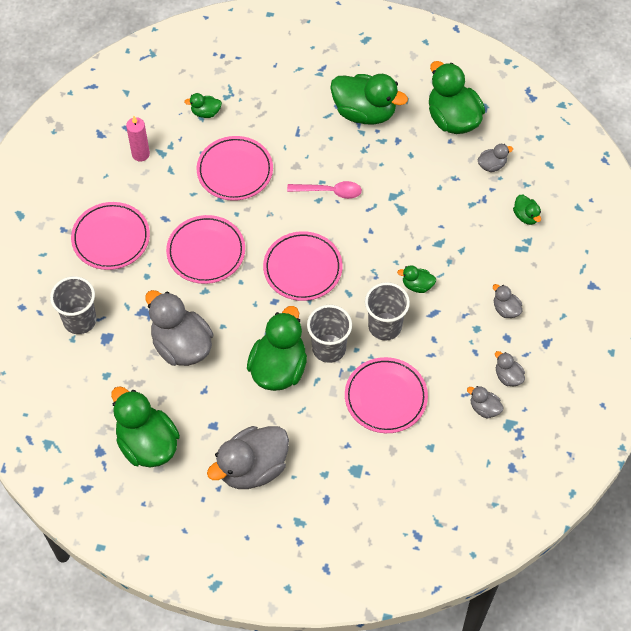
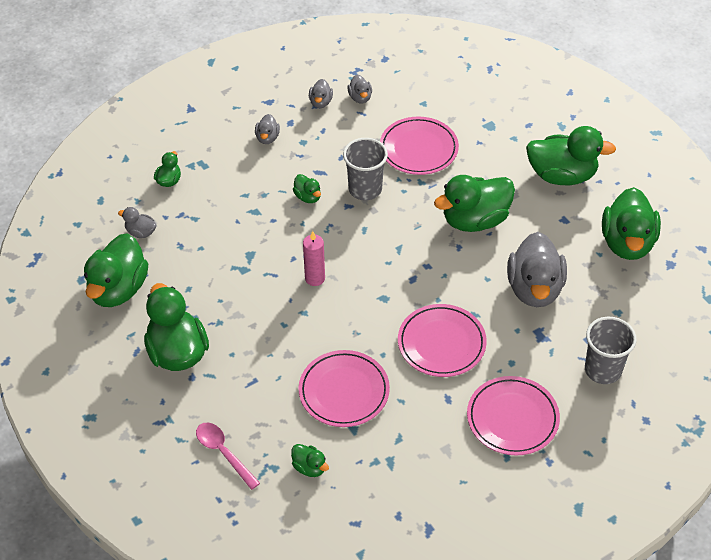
camera: 135 degrees left, 10 degrees down
pink candle [126,116,150,162] -> pink candle moved to [303,231,325,286]
grey duck [207,426,289,489] -> green duck [526,126,616,185]
pink plate [263,231,343,301] -> none
pink spoon [287,181,362,199] -> pink spoon moved to [196,423,260,490]
grey cup [307,305,352,363] -> none

